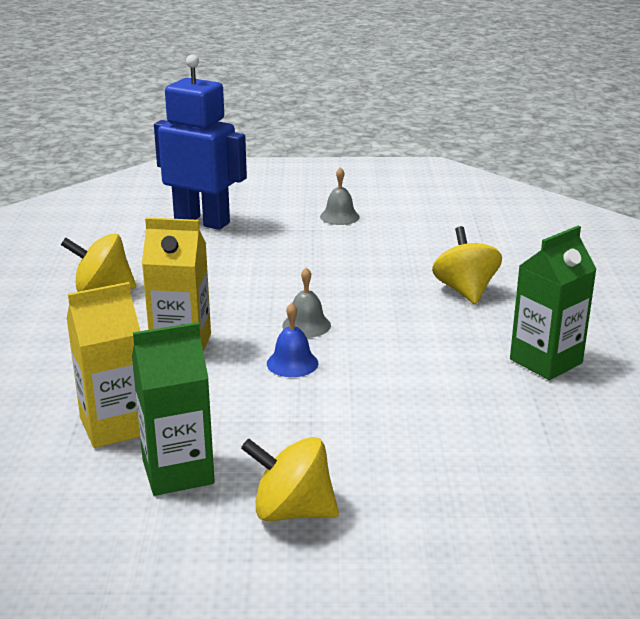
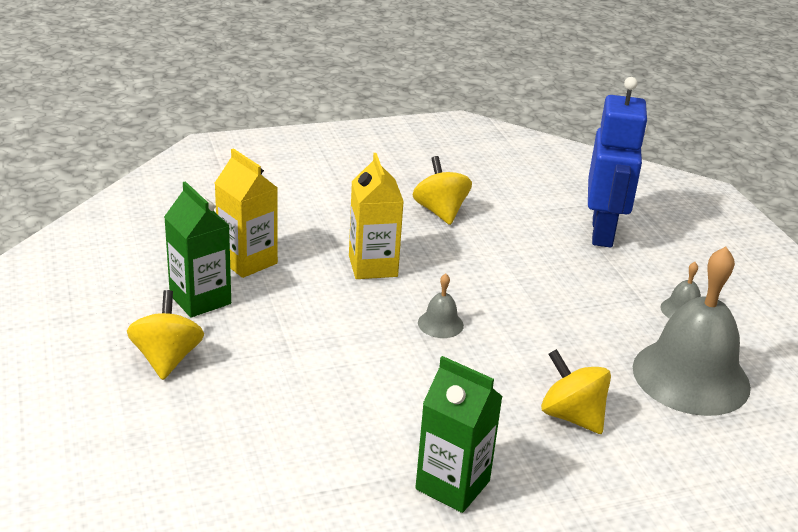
camera: 70 degrees right, 5 degrees up
blue bell [267,303,318,377] -> none
yellow spinning top [432,226,502,304] -> yellow spinning top turned 105 degrees counterclockwise [541,349,611,434]
none -> grey bell [633,246,751,416]

